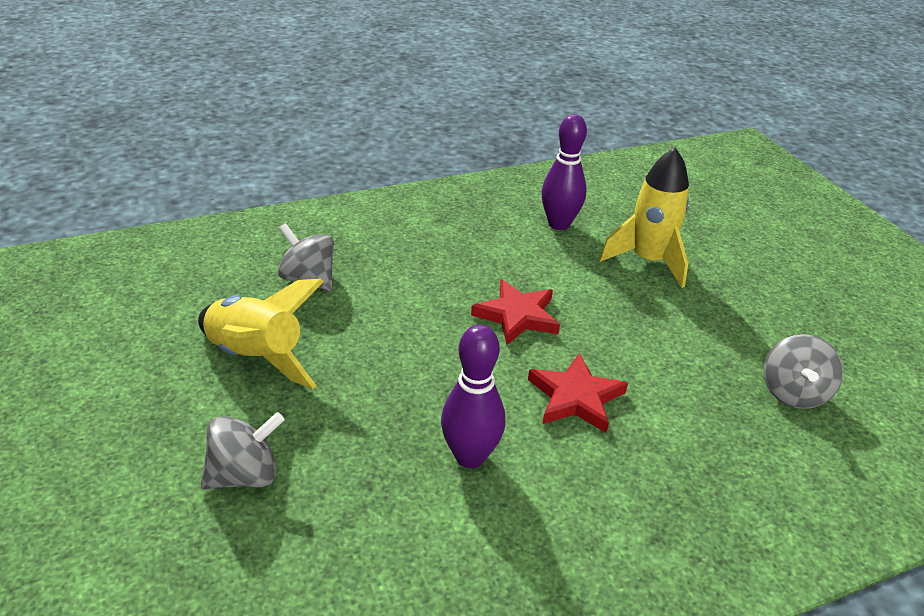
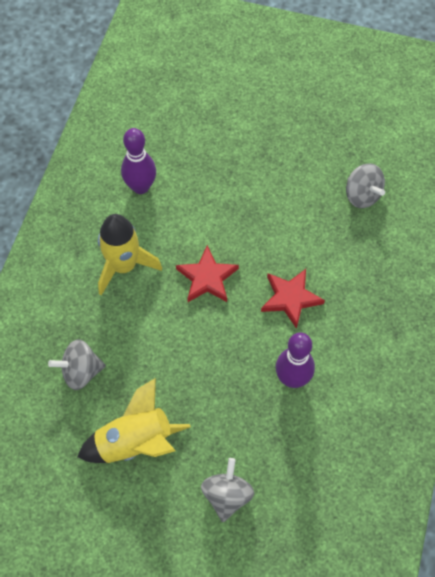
camera: 50 degrees left, 25 degrees up
yellow rocket [599,148,689,288] -> yellow rocket moved to [98,214,162,296]

